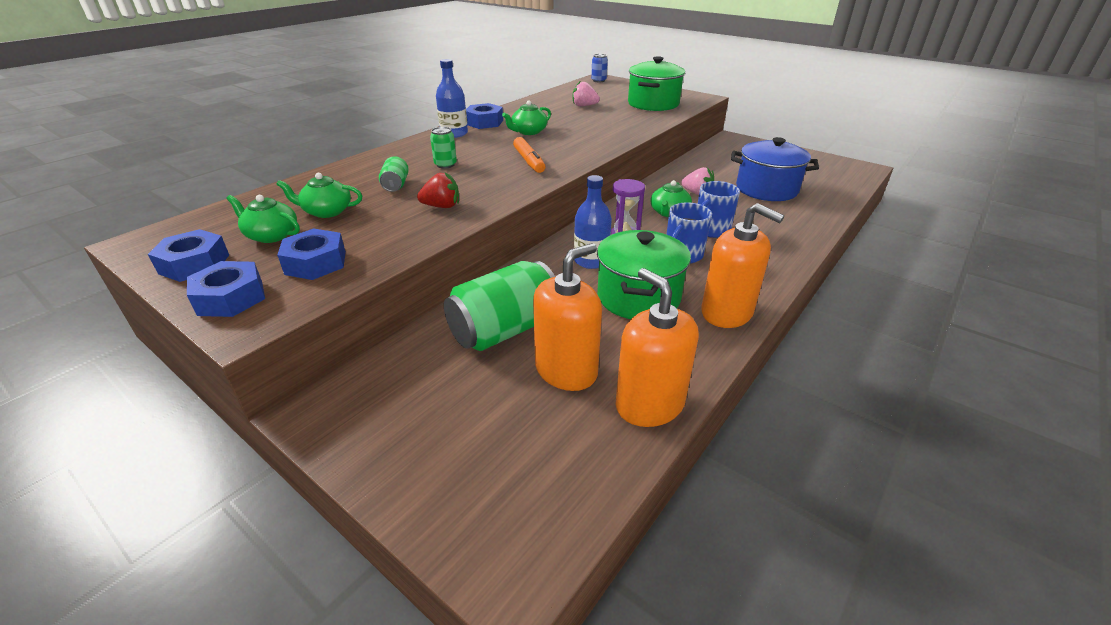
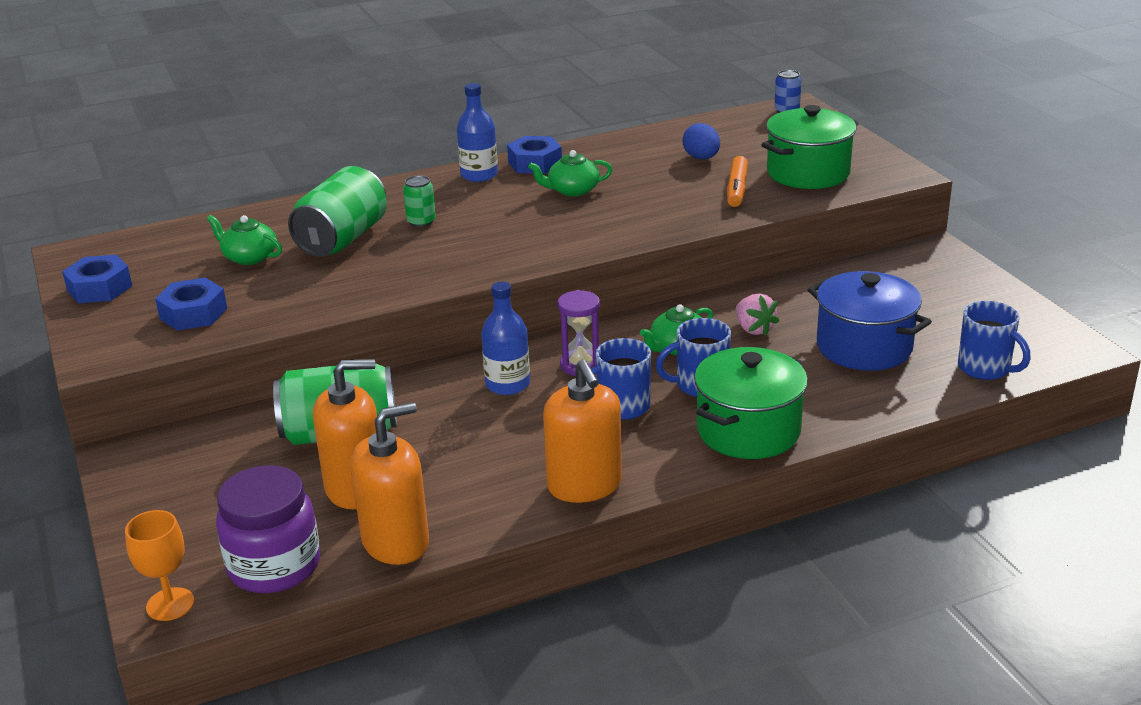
camera: 30 degrees right, 5 degrees down
blue nut [187,261,265,317] -> none
green teapot [226,195,300,243] -> none
green can [379,156,409,192] -> green can [288,166,387,257], size x2.12
red strawberry [417,172,459,208] -> none
orange marker [513,137,546,173] -> orange marker moved to [727,156,748,207]
pink strawberry [572,80,600,106] -> blue egg [683,123,720,160]
green pot [597,230,691,319] -> green pot moved to [694,347,808,459]
orange soap dispenser [616,268,699,427] -> orange soap dispenser turned 60 degrees clockwise [350,402,429,565]
none -> orange goblet [125,510,194,621]
none -> purple jar [216,465,320,593]
none -> blue mug [958,301,1031,380]

